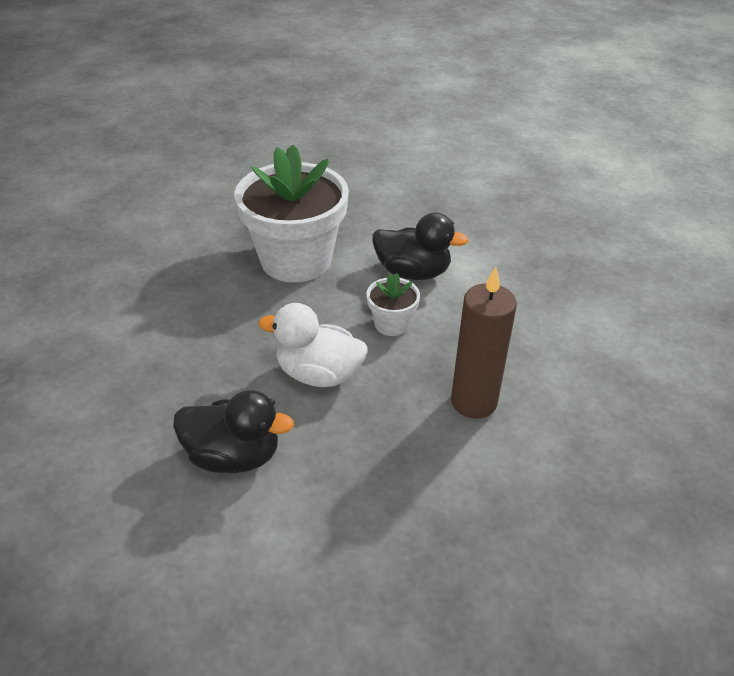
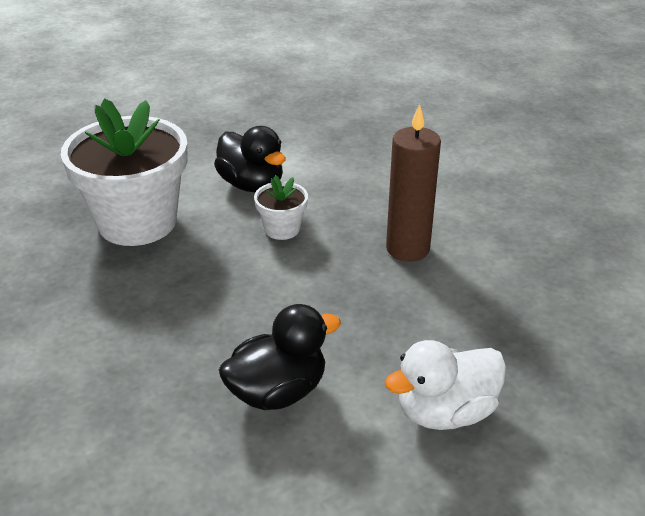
camera: 40 degrees left, 5 degrees down
white duck [258,303,367,387] -> white duck moved to [385,340,506,430]
black duck [373,213,469,280] -> black duck turned 75 degrees clockwise [214,126,286,192]

